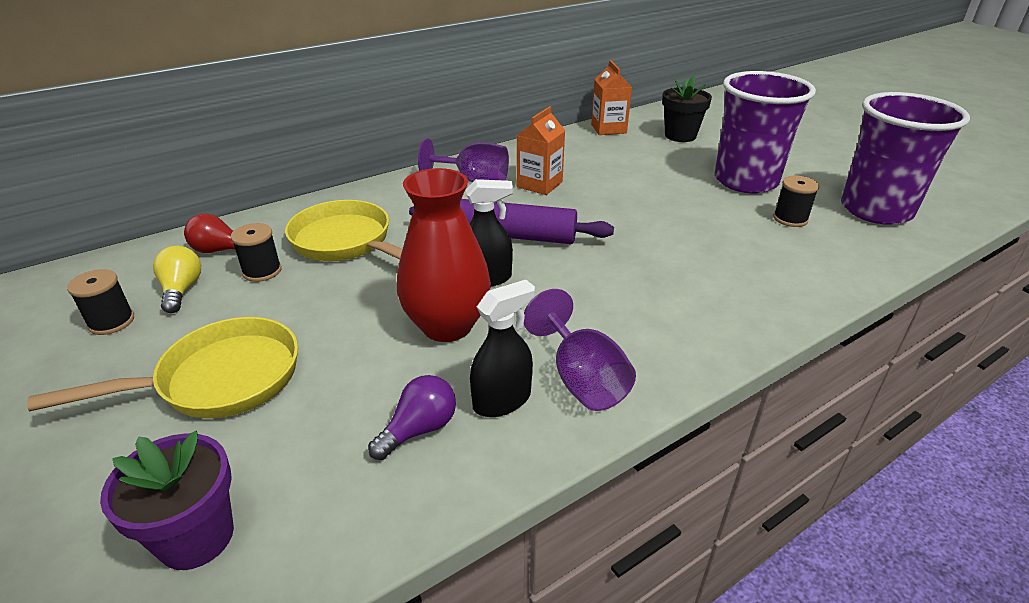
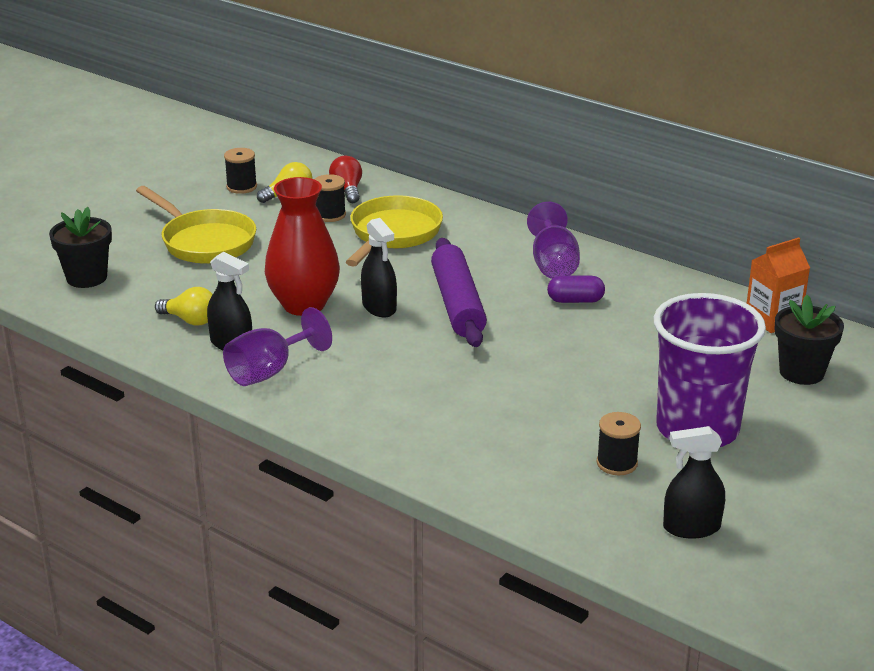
camera: 70 degrees right, 5 degrees down
purple flower pot [100,431,234,570] -> black flower pot [49,207,112,288]
purple light bulb [368,375,456,460] -> yellow light bulb [155,287,213,326]
orange carton [517,106,565,195] -> purple capsule [547,276,605,303]
purple cup [841,92,970,225] -> black spray bottle [663,426,725,538]

